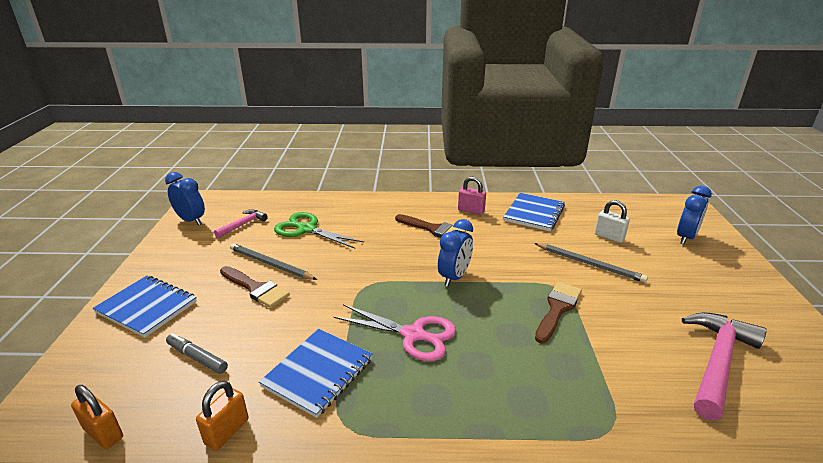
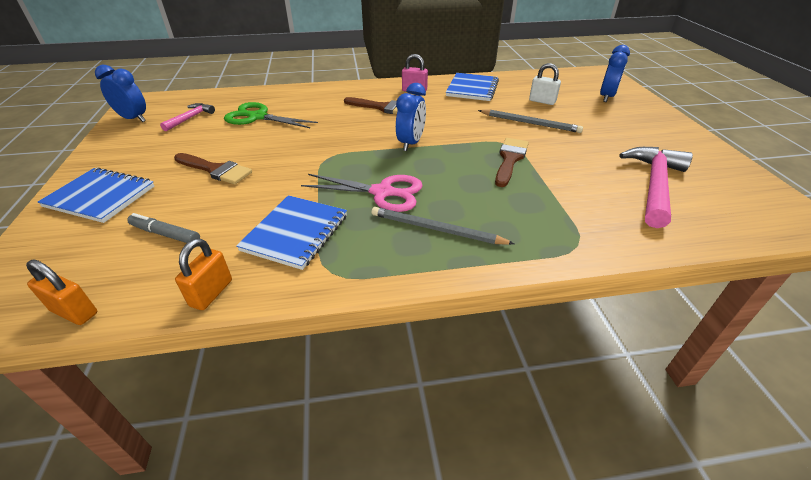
camera: 10 degrees left, 10 degrees up
grey pencil [230,243,317,280] -> grey pencil moved to [372,207,514,245]

